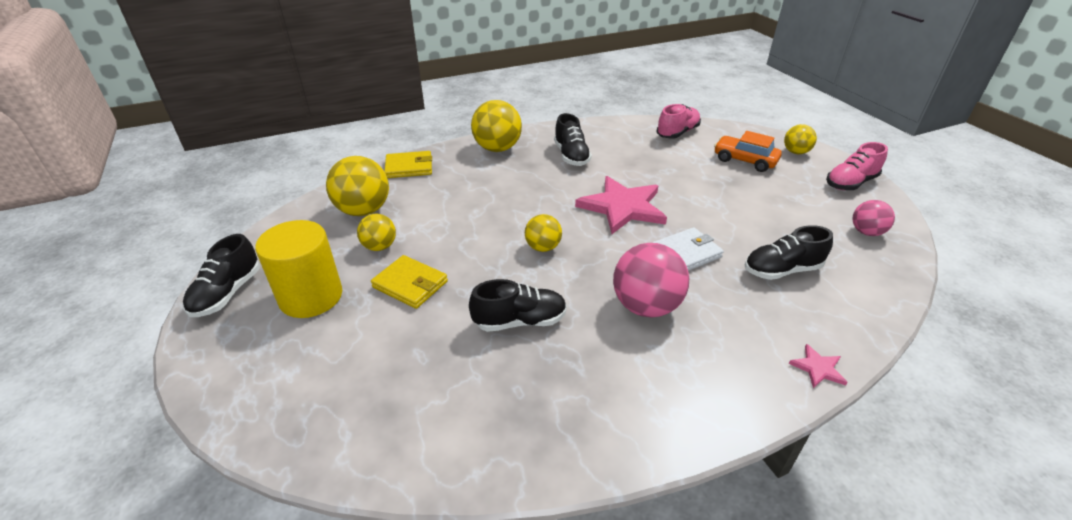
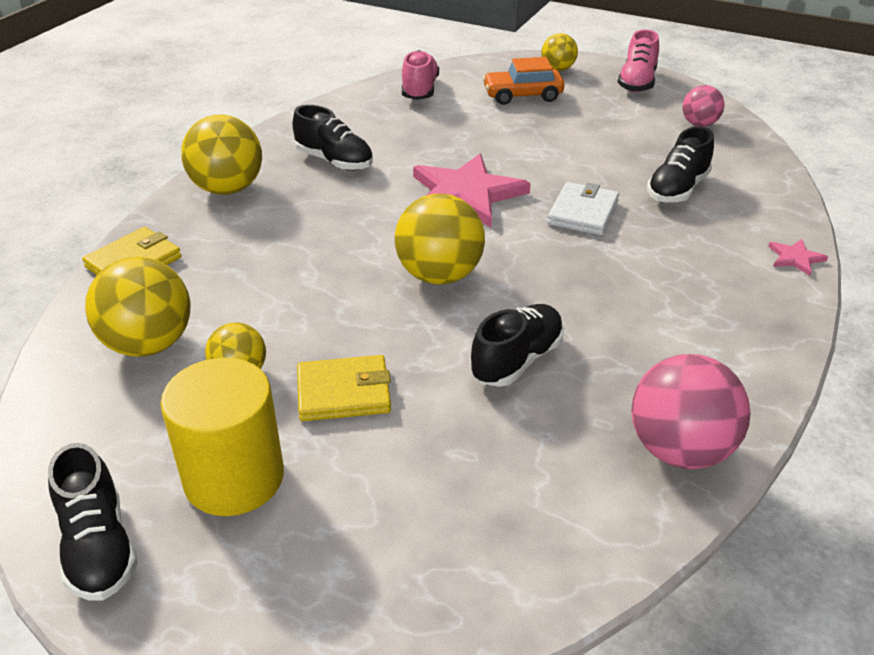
camera: 40 degrees left, 0 degrees up
yellow ball [525,214,562,252] -> yellow ball [395,194,485,285], size x1.72
pink ball [613,243,689,317] -> pink ball moved to [631,354,751,469]

